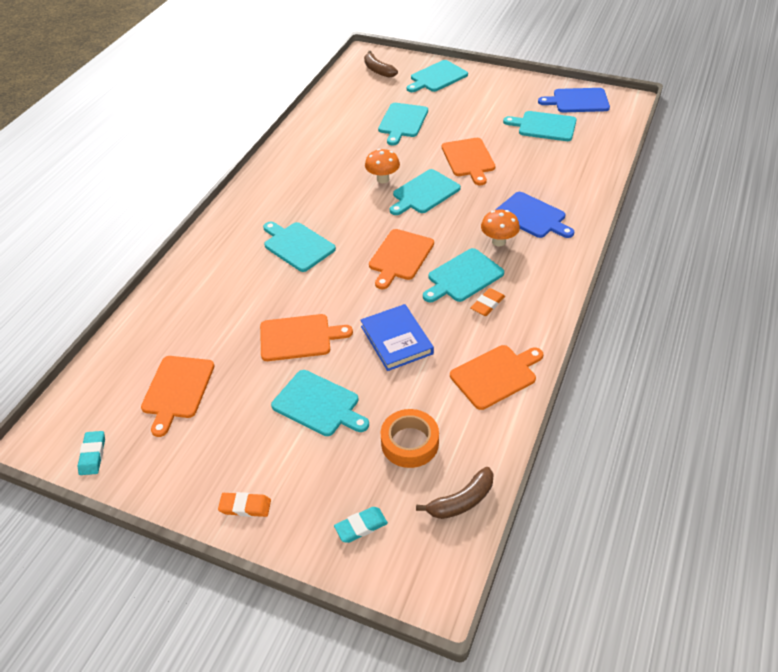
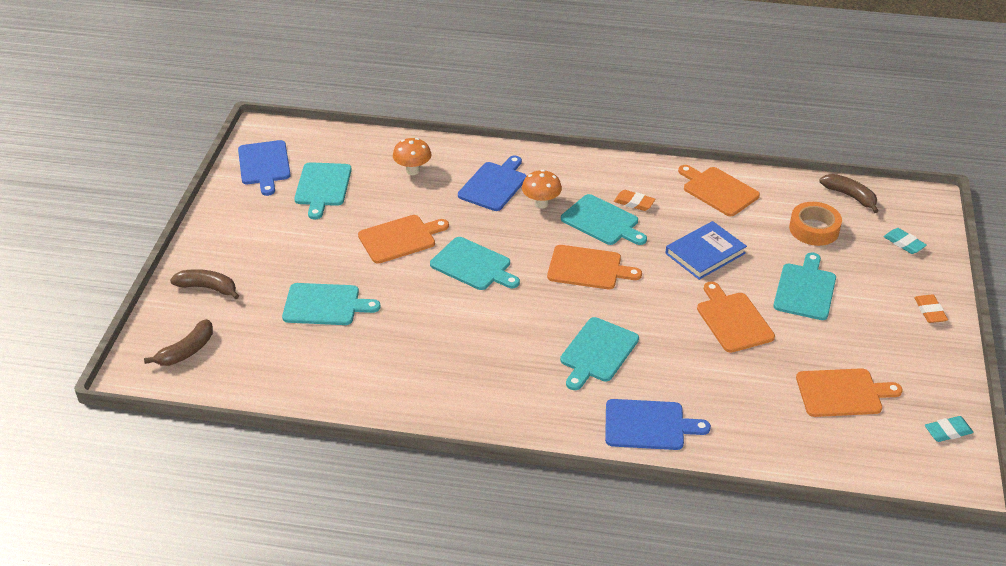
camera: 105 degrees left, 5 degrees down
orange mushroom [365,149,400,183] -> orange mushroom moved to [393,138,432,175]
turquoise cutting board [407,60,468,92] -> brown banana [170,269,239,299]
none -> blue cutting board [605,399,711,450]

